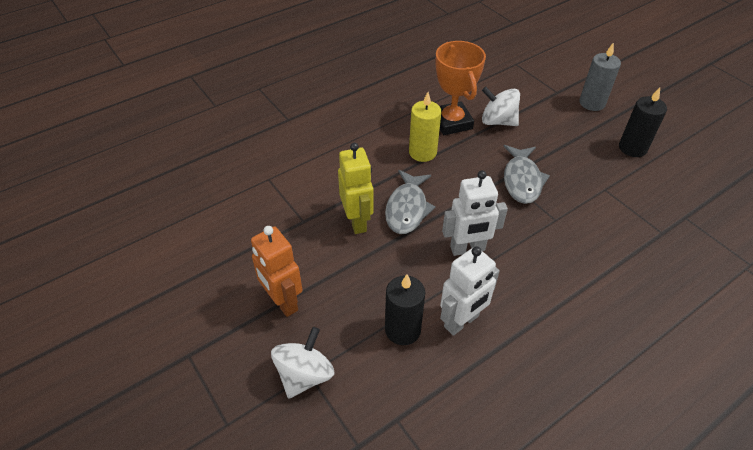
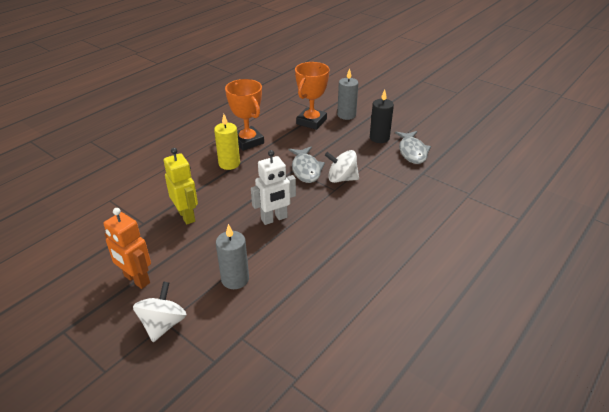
camera: 15 degrees left, 10 degrees down
grey fish [385,170,436,234] -> grey fish moved to [395,131,431,164]
black candle [385,274,425,345] -> grey candle [216,224,249,289]
white robot [440,246,500,336] -> none
white spinning top [482,87,520,126] -> white spinning top moved to [325,150,359,183]
none -> orange trophy [295,62,330,130]

